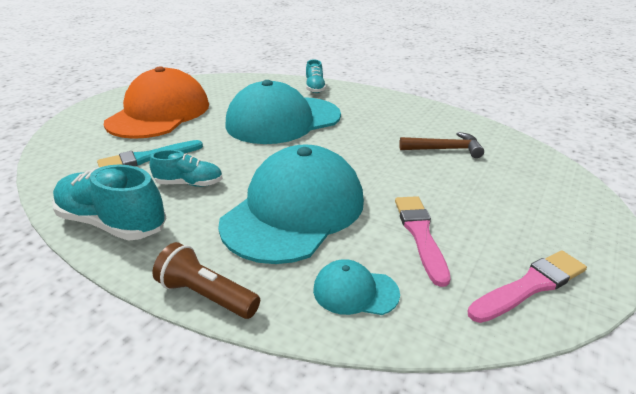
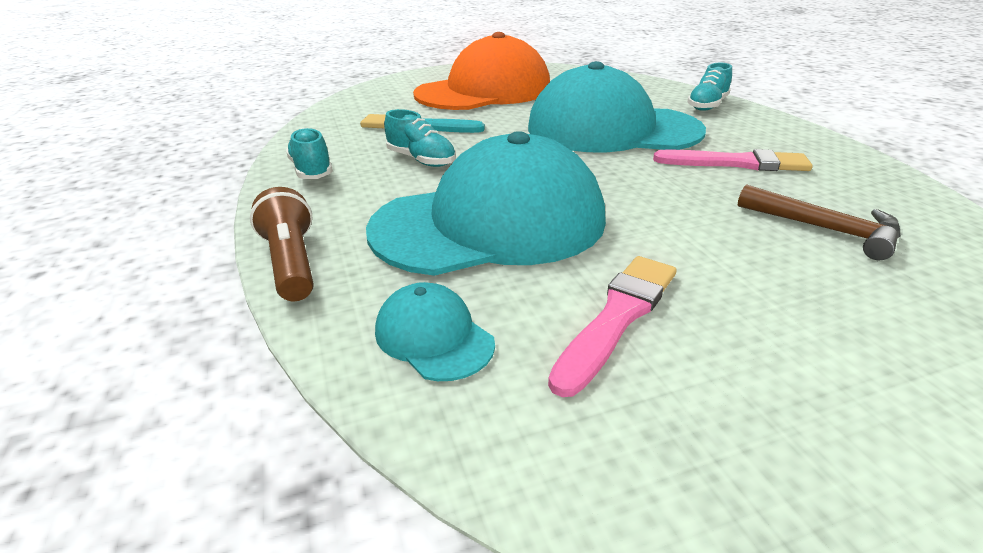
camera: 40 degrees right, 0 degrees up
turquoise shoe [52,165,166,241] -> turquoise shoe [286,128,333,179], size x0.59
pink brush [467,251,587,323] -> pink brush moved to [653,149,813,171]

